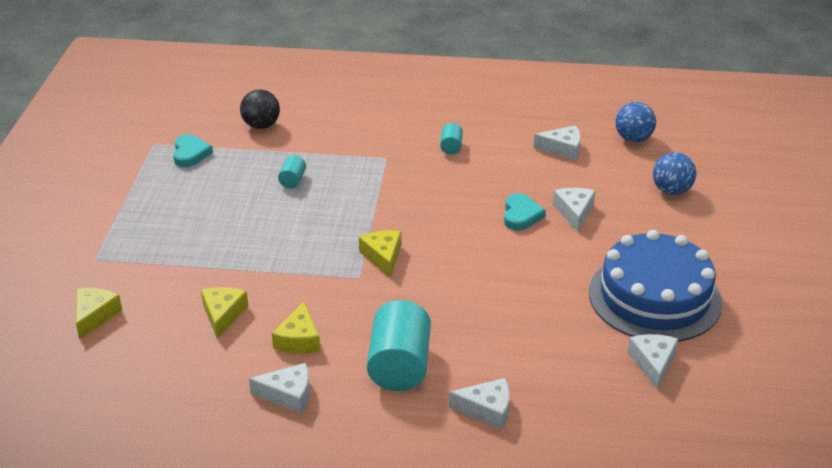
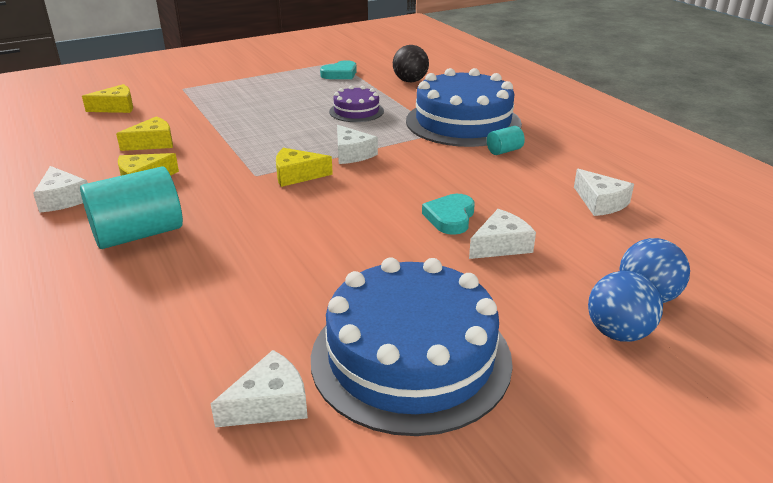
camera: 55 degrees right, 5 degrees down
turquoise cylinder [278,155,306,188] -> purple cake [329,86,384,122]
yellow cheese [359,230,401,278] -> yellow cheese turned 135 degrees counterclockwise [276,148,333,187]
white cheese [449,378,510,430] -> white cheese moved to [337,125,378,164]
turquoise heart [504,193,546,231] -> turquoise heart turned 135 degrees clockwise [422,194,475,235]
blue ball [616,102,656,142] -> blue ball moved to [588,271,663,342]
none -> blue cake [406,68,522,147]

